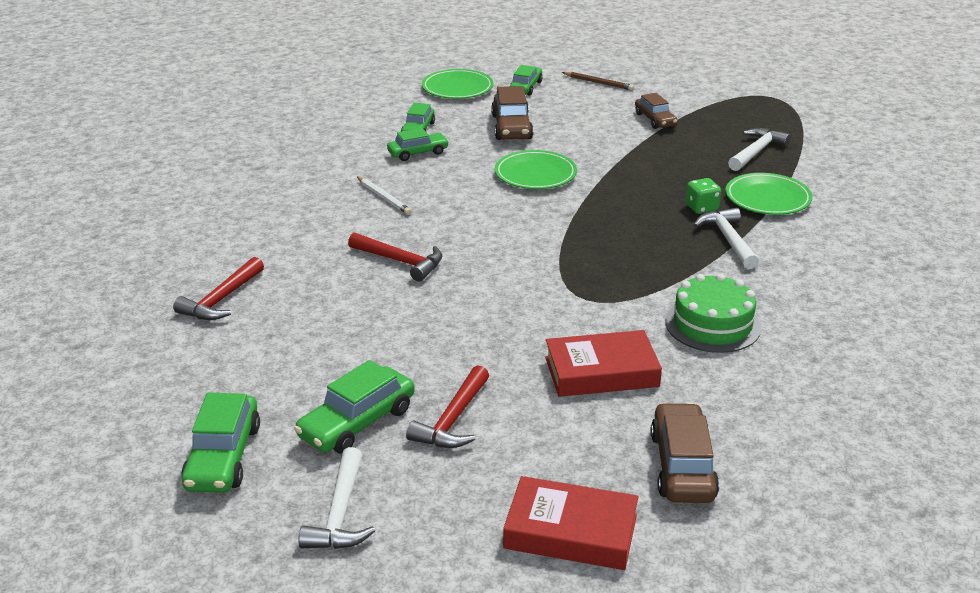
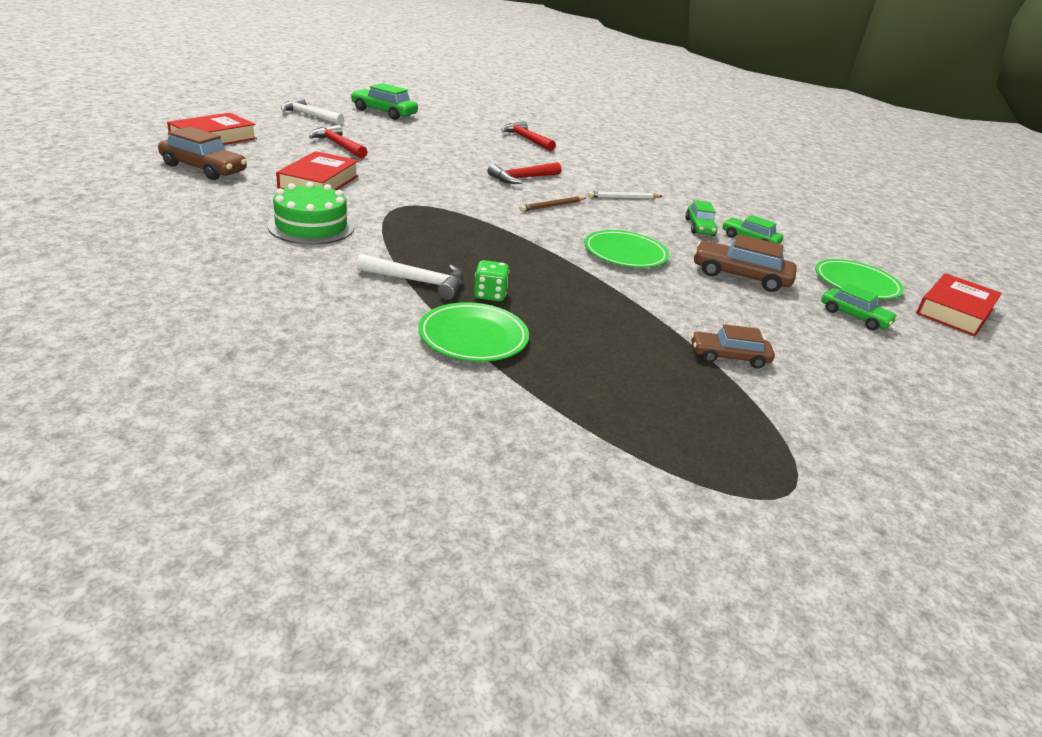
camera: 110 degrees right, 0 degrees up
green car [294,360,415,453] -> none
brown pencil [562,72,634,90] -> brown pencil moved to [520,197,586,212]
white hammer [728,128,791,171] -> none
none -> red book [916,273,1002,336]

